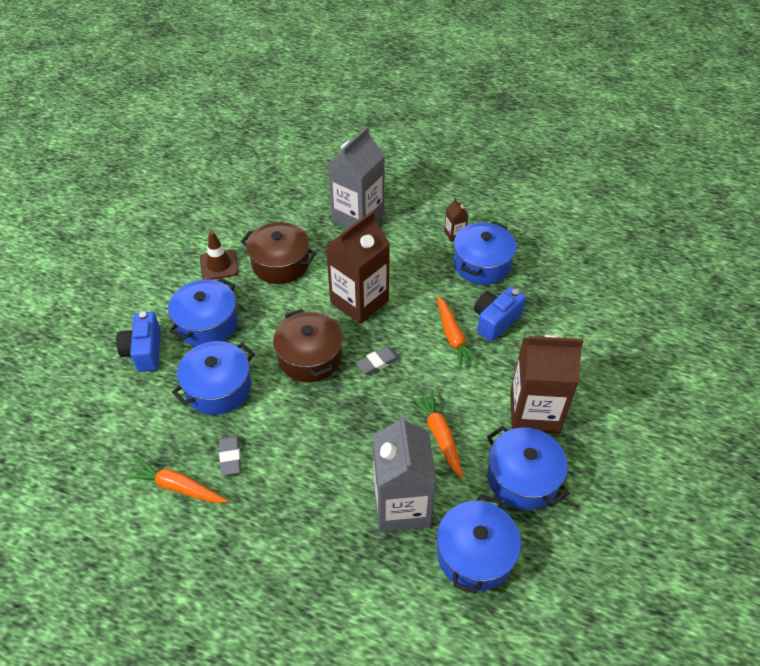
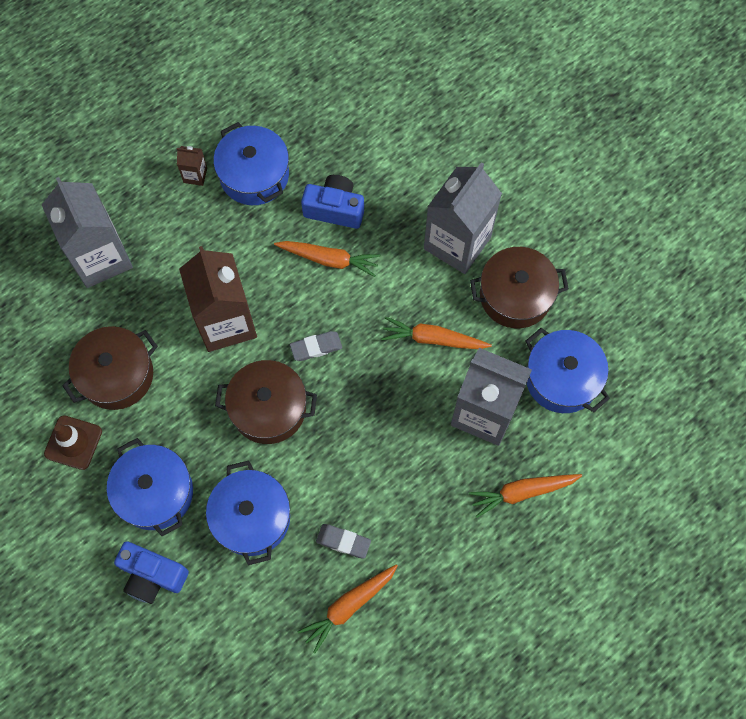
camera: 60 degrees left, 20 degrees up
grey eraser [356,346,400,375] -> grey eraser turned 75 degrees clockwise [290,331,342,361]
blue camera [474,287,526,342] -> blue camera turned 120 degrees clockwise [301,175,364,229]
blue pot [487,426,570,510] -> brown pot [470,247,569,328]
brown carton [510,334,584,434] -> grey carton [424,162,502,274]
none -> orange carrot [469,474,582,518]

